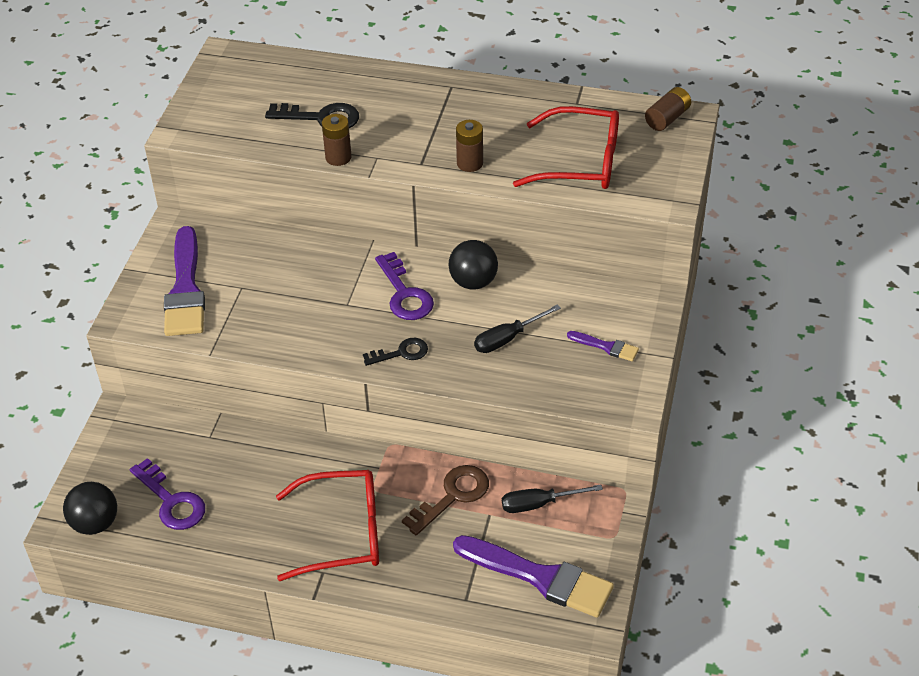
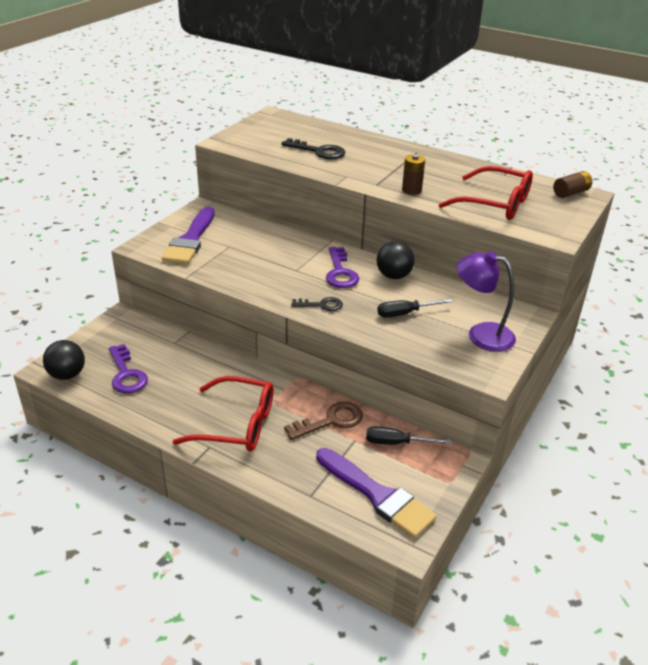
camera: 15 degrees right, 10 degrees down
brown battery [322,114,352,166] -> none
purple brush [567,331,639,361] -> purple lamp [457,251,516,352]

